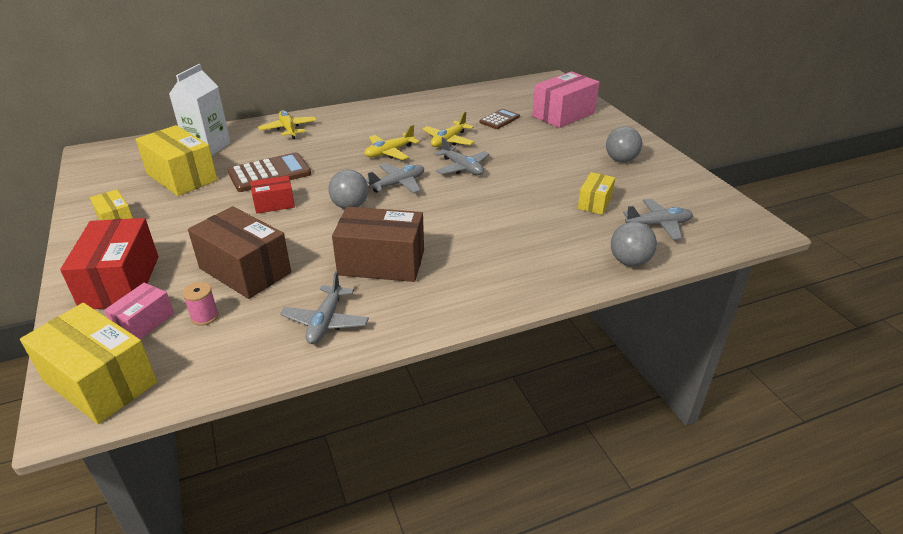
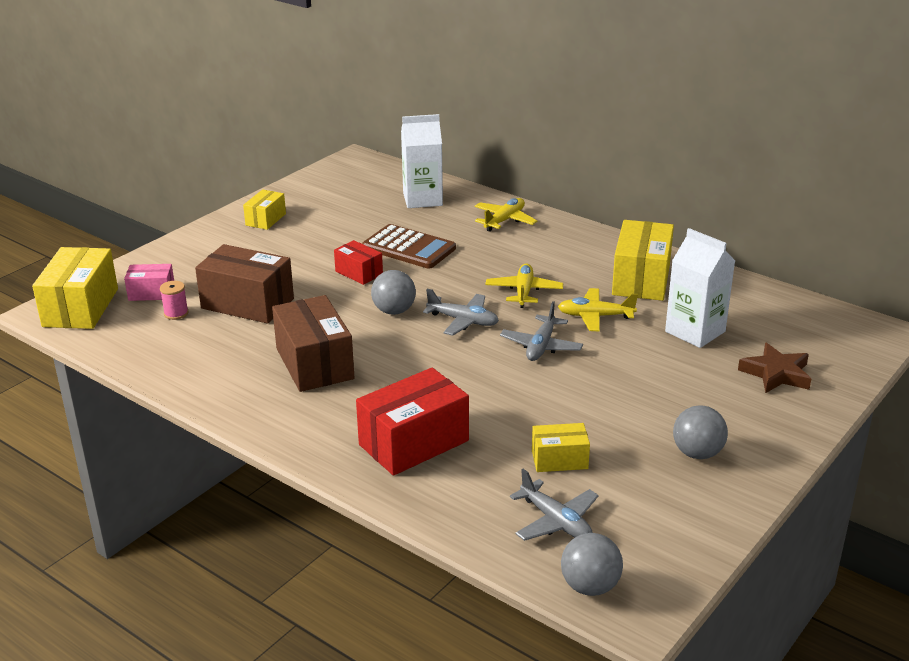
camera: 60 degrees right, 5 degrees down
red box [60,218,159,309] -> red box moved to [356,368,469,476]
yellow box [136,125,218,196] -> yellow box moved to [612,220,674,301]
brown box [188,206,291,299] -> brown box turned 75 degrees counterclockwise [195,244,294,324]
grey plane [280,271,369,344] -> none
yellow plane [365,125,419,160] -> yellow plane turned 75 degrees clockwise [485,263,563,308]
brown calculator [479,109,520,129] -> white carton [665,228,735,348]
pink box [532,71,600,128] -> brown star [738,343,811,393]
grey ball [611,222,657,266] -> grey ball moved to [561,533,623,596]

